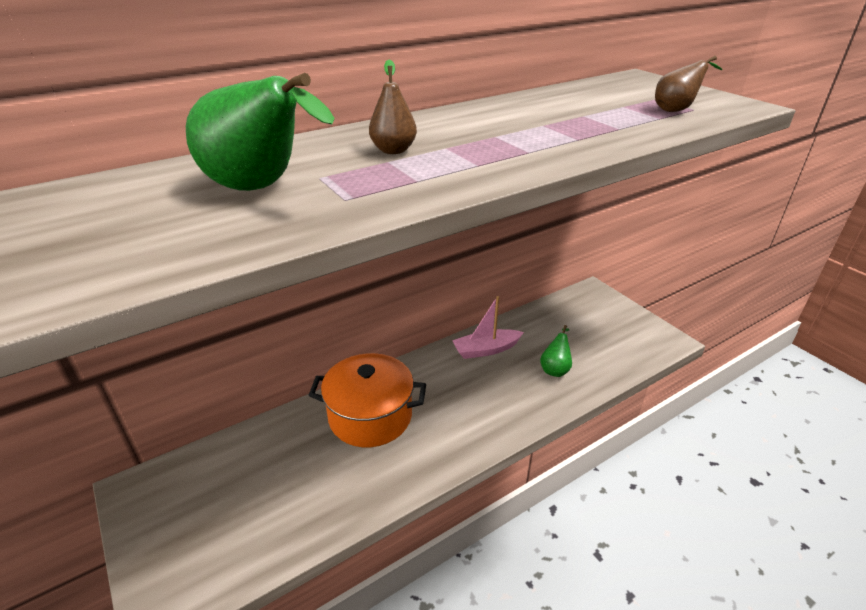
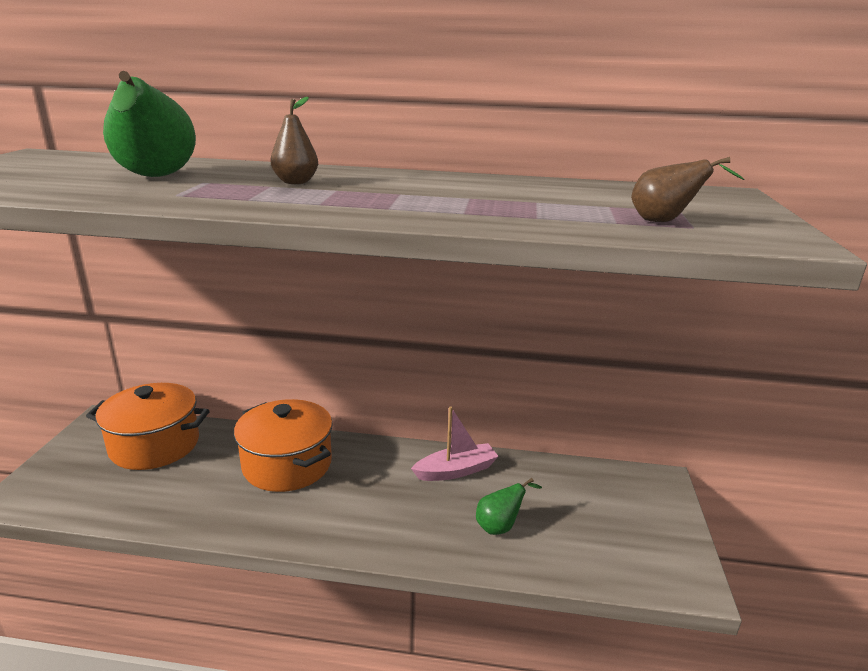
camera: 40 degrees right, 10 degrees down
pink boat [452,296,524,359] -> pink boat turned 135 degrees clockwise [411,406,499,481]
none -> orange pot [86,383,209,470]

